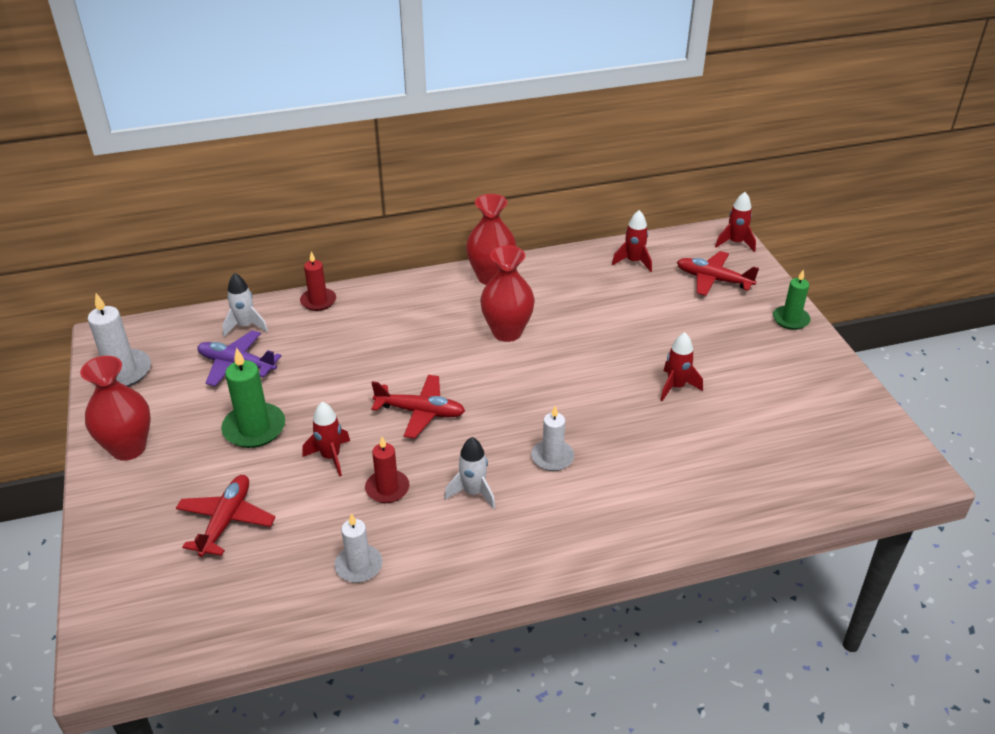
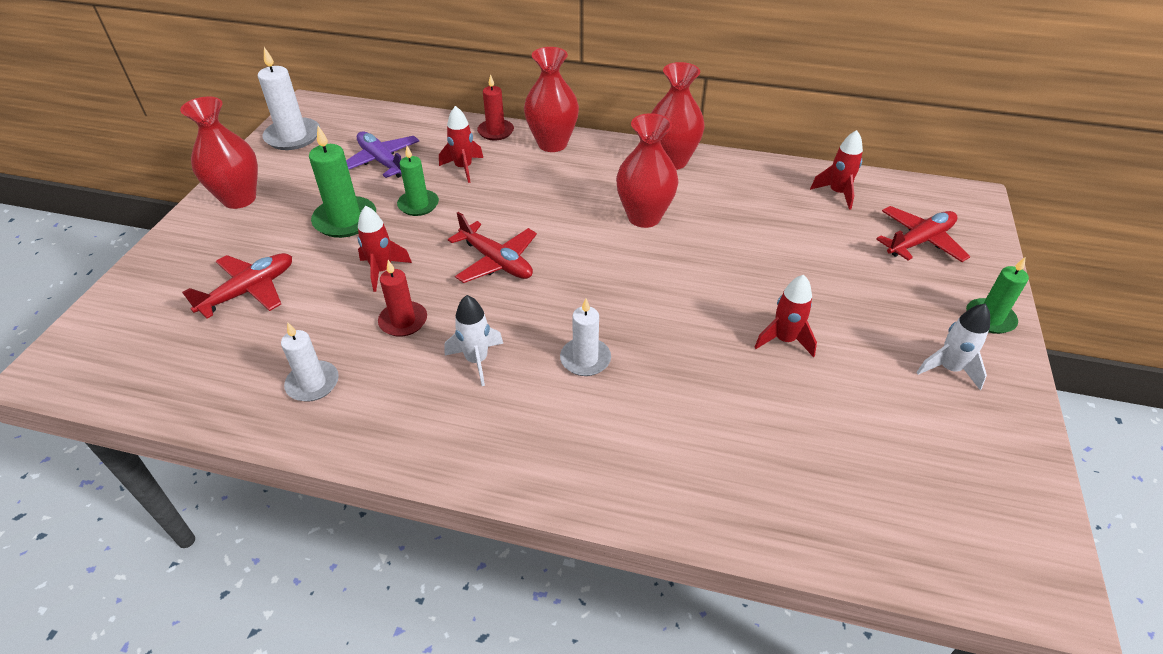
camera: 30 degrees right, 5 degrees up
white rocket [222,273,268,337] -> white rocket moved to [916,304,990,390]
red plane [677,251,759,296] -> red plane turned 90 degrees clockwise [876,206,970,262]
red rocket [715,192,756,252] -> red rocket moved to [439,106,483,183]
none -> green candle [397,146,439,216]
none -> red vase [524,47,579,152]

